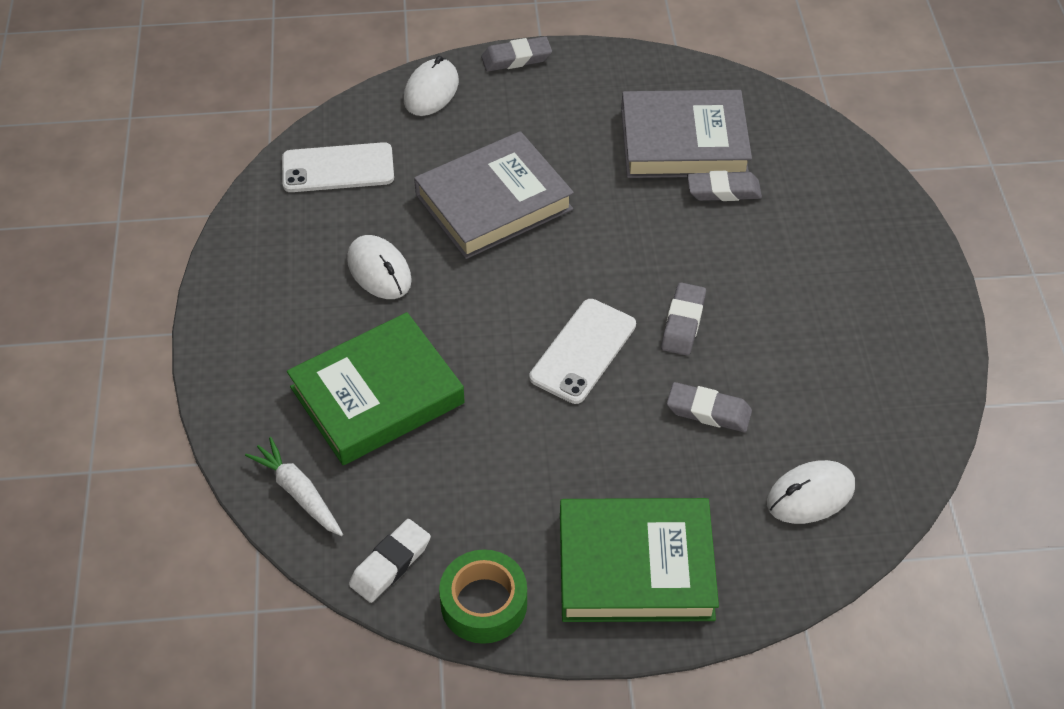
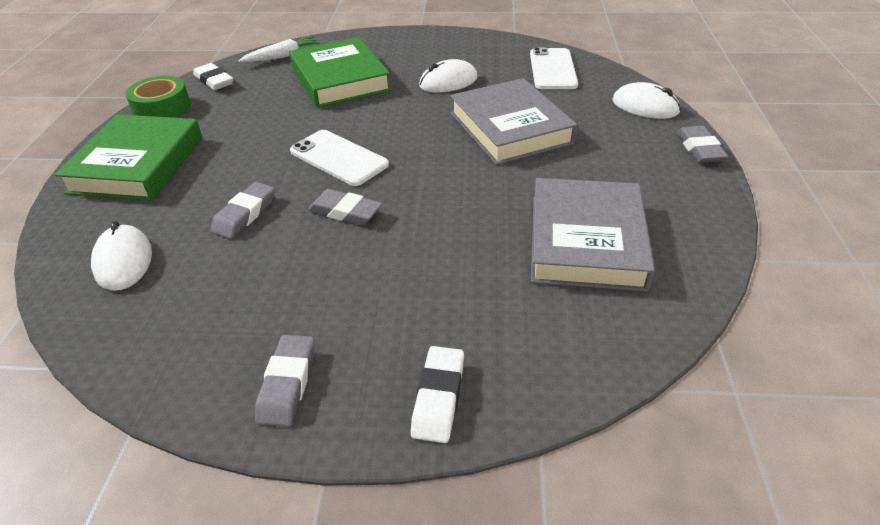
camera: 100 degrees right, 10 degrees down
grey eraser [687,171,762,201] -> grey eraser moved to [255,335,315,427]
none -> white eraser [411,346,464,443]

